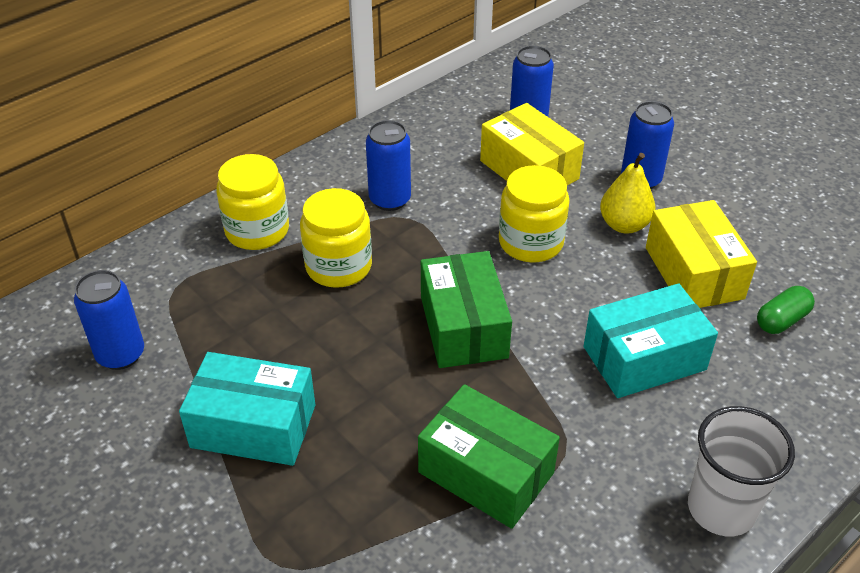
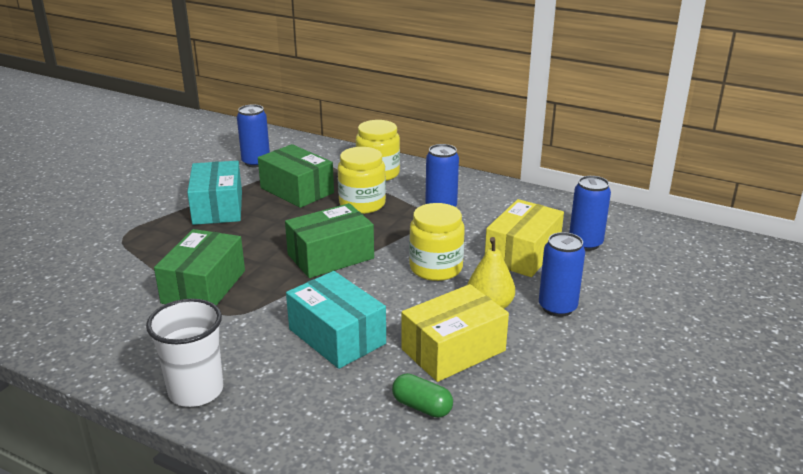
camera: 70 degrees right, 15 degrees down
none -> green box [258,144,334,208]

